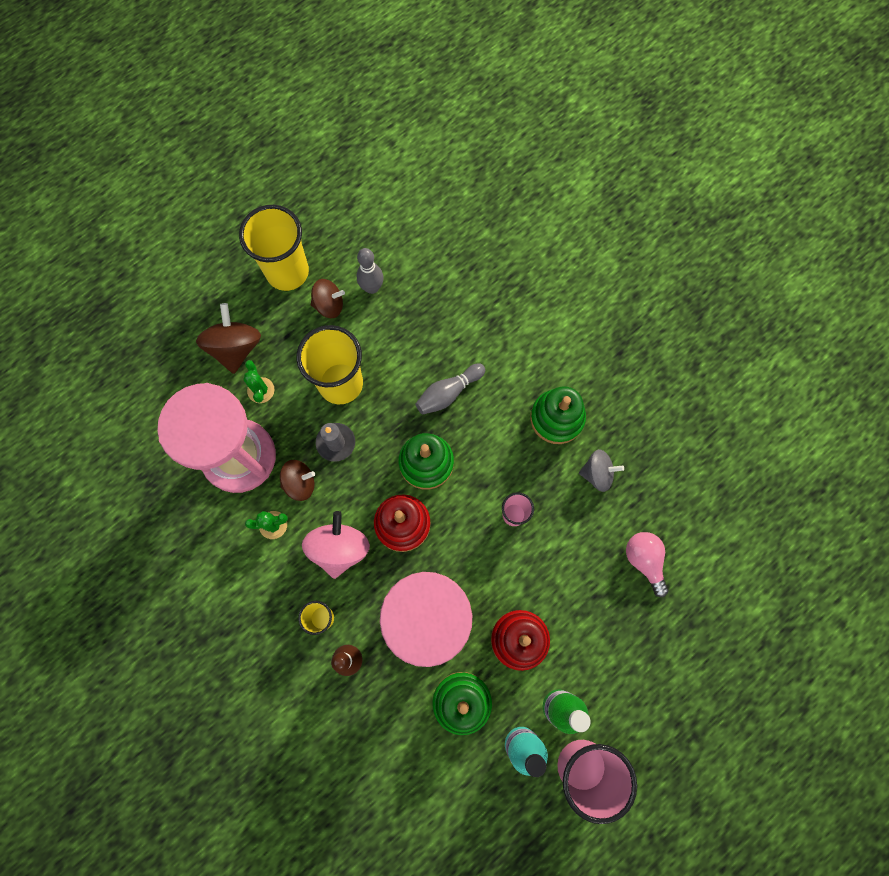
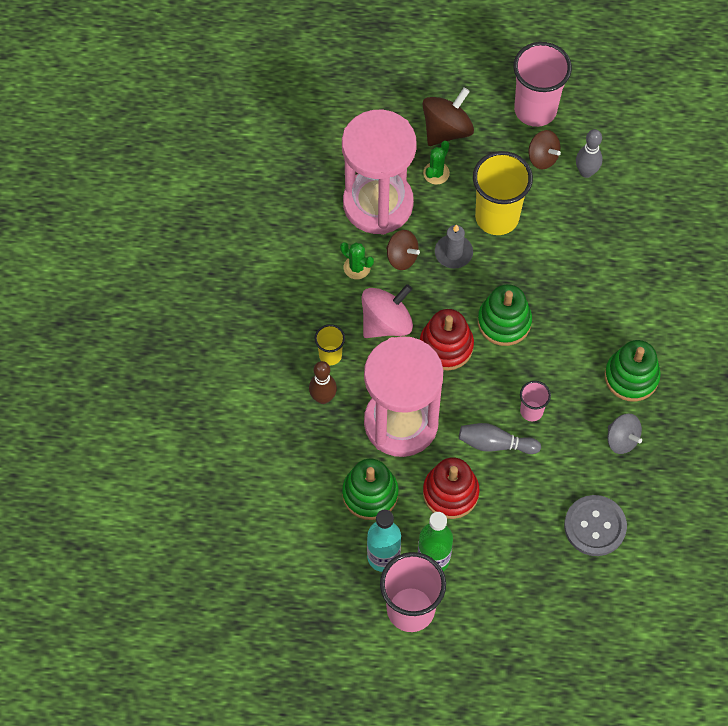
camera: 45 degrees right, 10 degrees down
yellow cup [239,205,309,291] -> pink cup [513,42,572,127]
grey bowling pin [416,363,485,415] -> grey bowling pin moved to [459,423,541,454]
pink light bulb [626,532,668,597] -> grey button [564,495,627,556]

